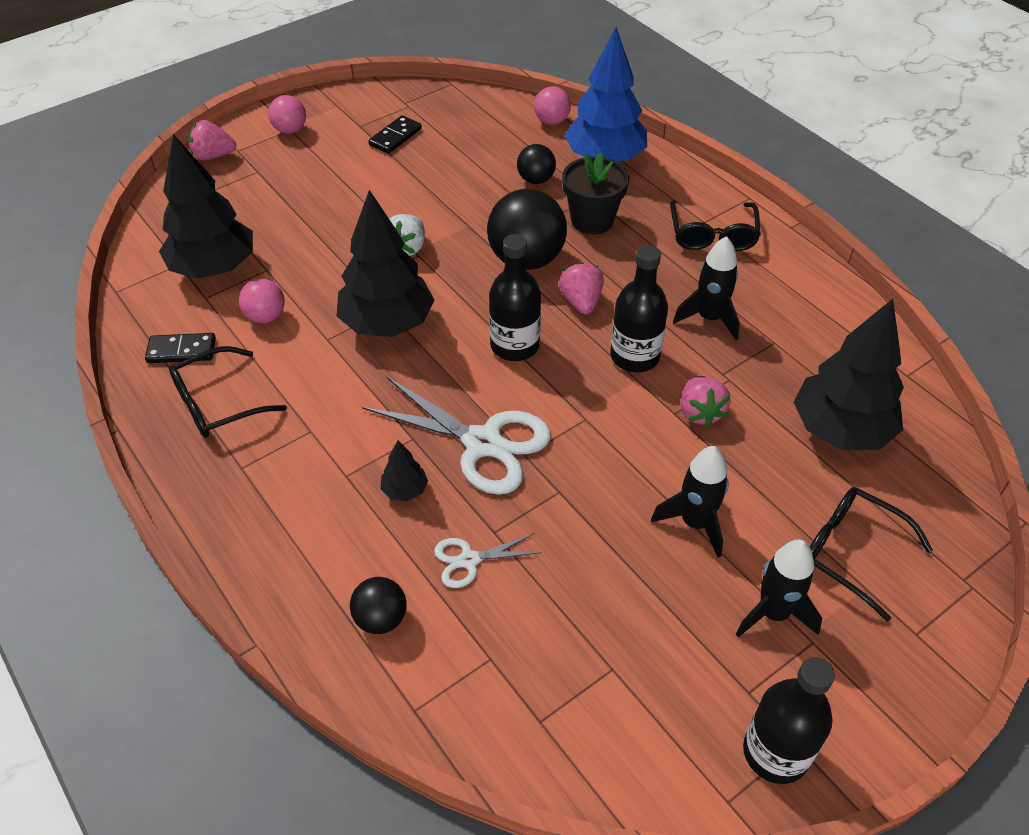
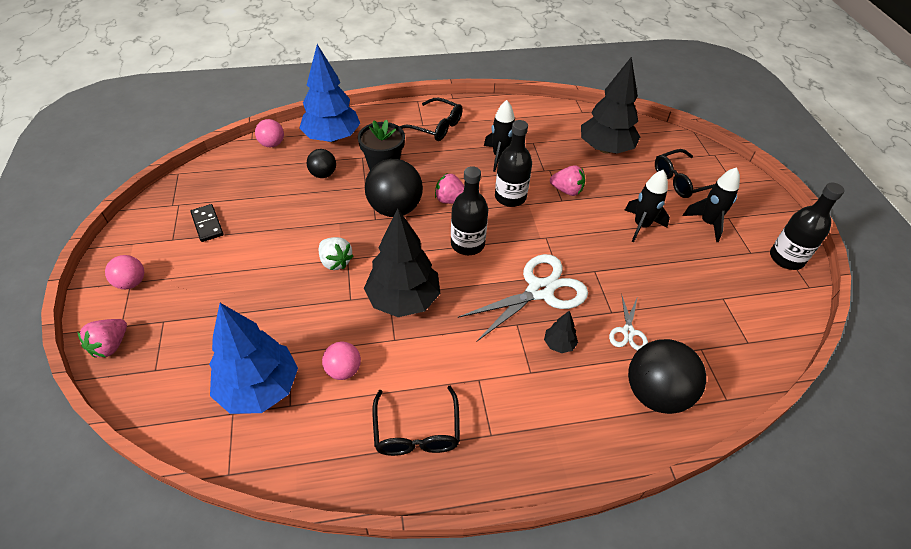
camera: 65 degrees left, 0 degrees up
black domino [145,333,216,363] -> none
black tree [159,134,253,279] -> blue tree [209,303,298,414]
black ball [350,577,407,634] -> black ball [628,339,706,414], size x1.87

